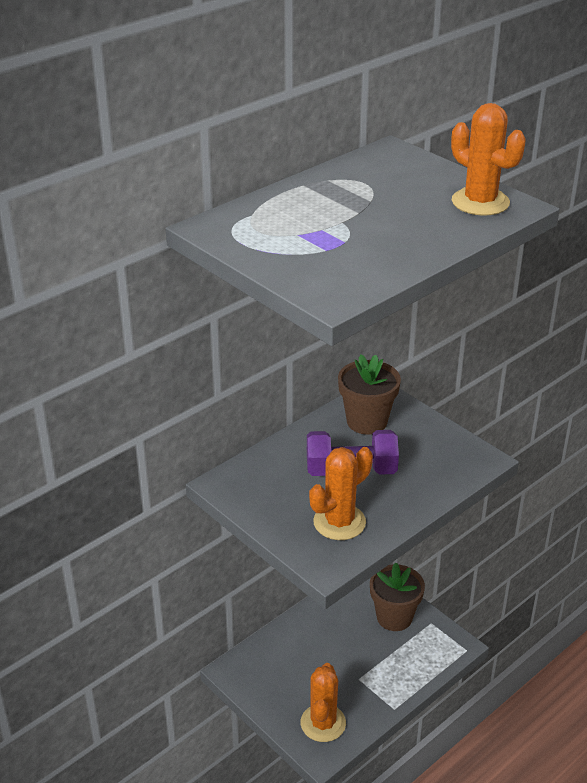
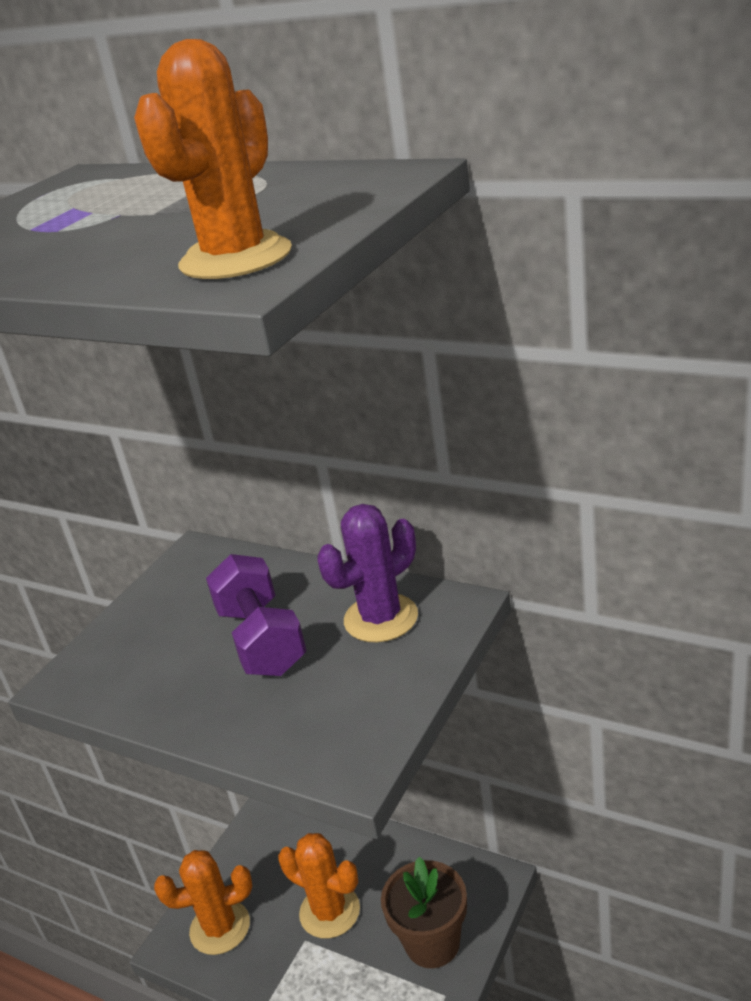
camera: 75 degrees right, 5 degrees down
orange cactus [309,447,373,540] -> orange cactus moved to [278,833,360,939]
brown flower pot [338,354,401,435] -> purple cactus [317,504,418,642]

